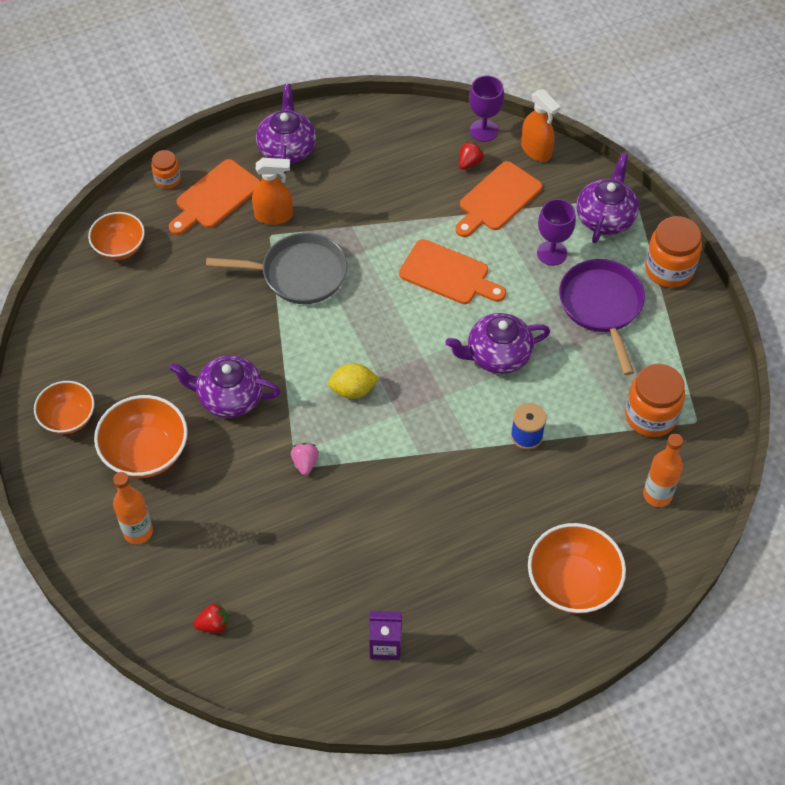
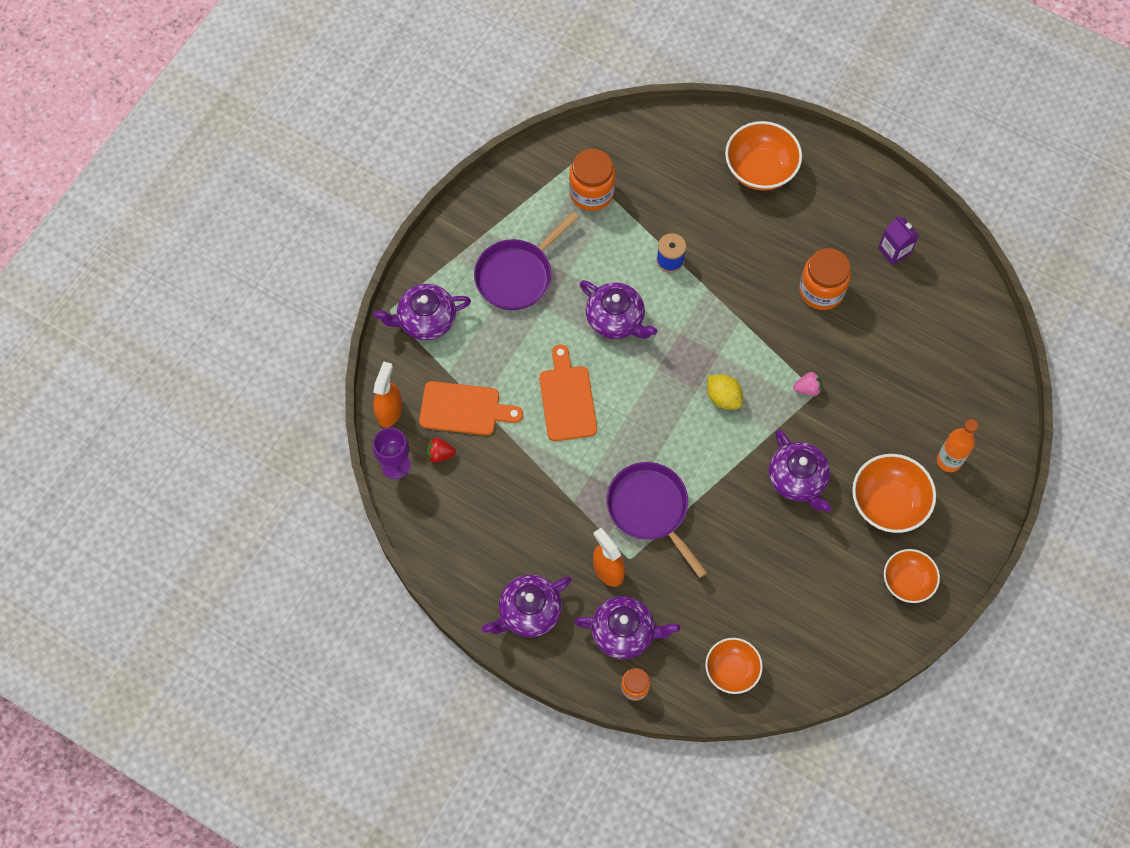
camera: 125 degrees left, 10 degrees up
orange cutting board [169,159,261,235] -> purple teapot [574,596,680,659]
red strawberry [193,603,228,633] -> none
grey pan [206,233,347,304] -> purple pan [607,462,708,578]
pink strawberry [291,443,319,475] -> pink strawberry turned 150 degrees counterclockwise [793,372,822,396]
purple goblet [537,199,576,266] -> none
orange bottle [643,434,683,507] -> none
orange jar [645,216,702,288] -> orange jar moved to [799,248,851,310]

